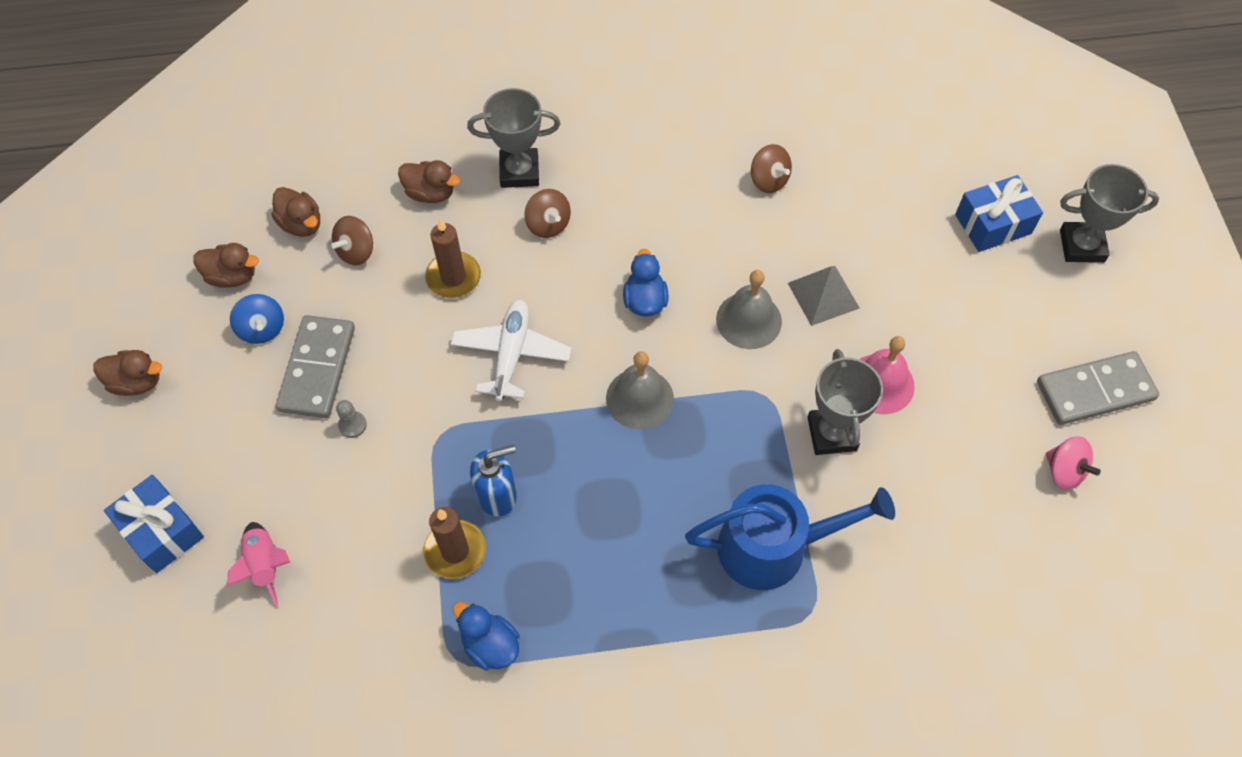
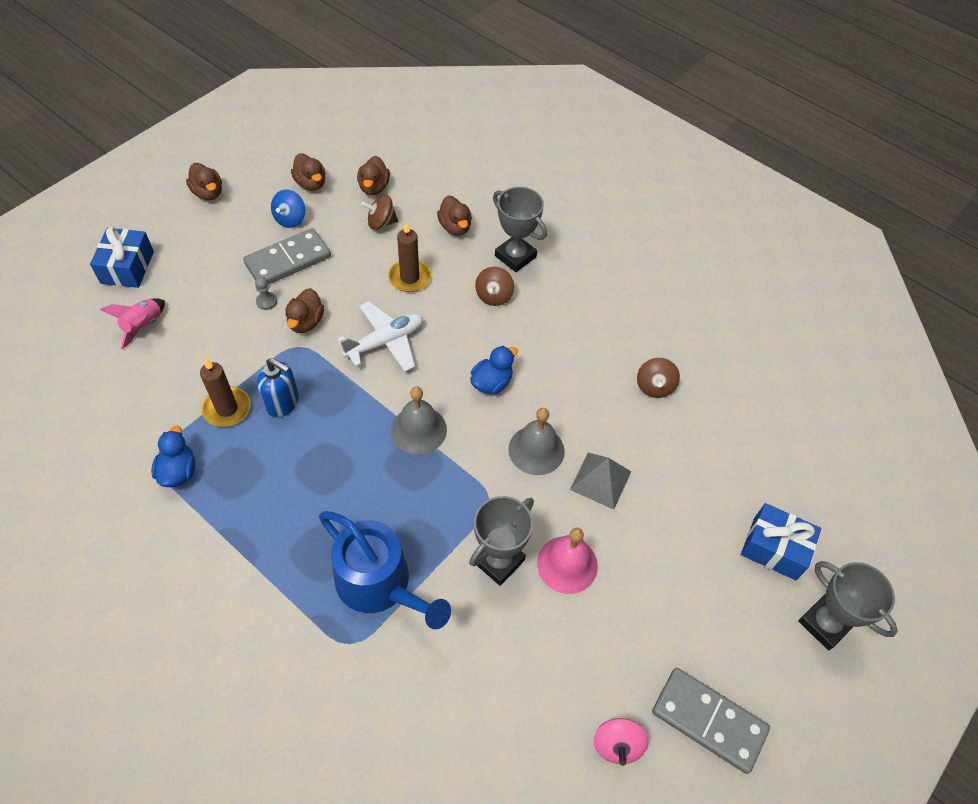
camera: 45 degrees right, 5 degrees down
none -> brown duck [285,288,324,333]

